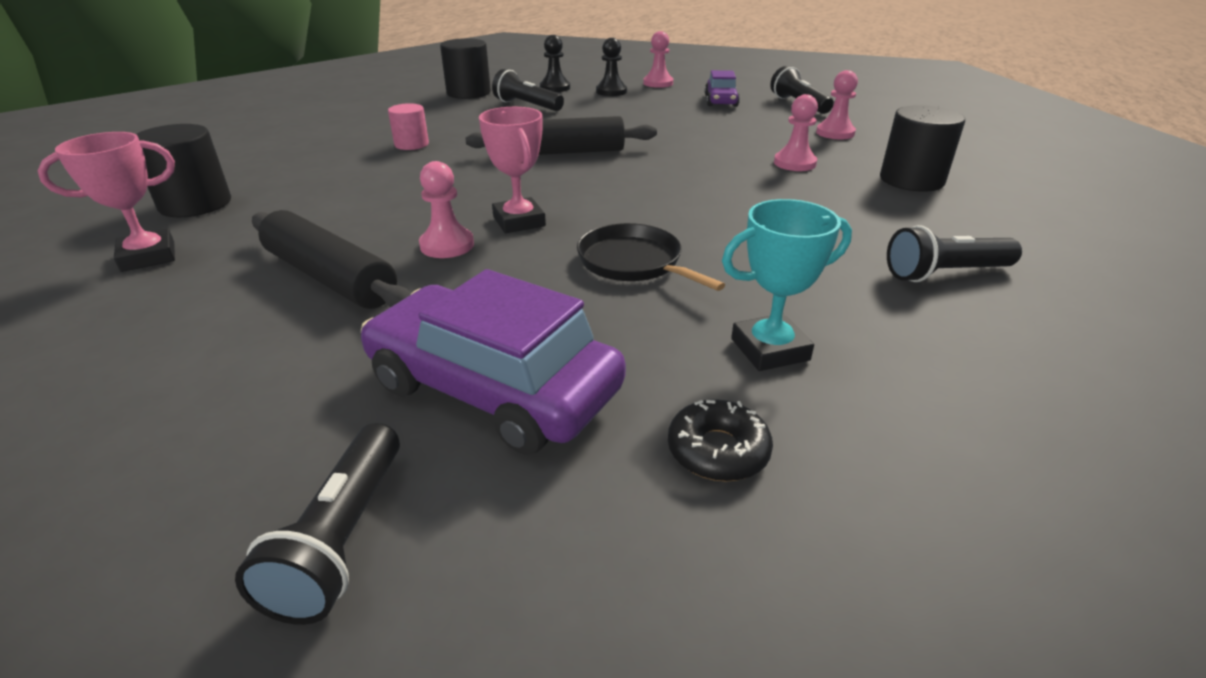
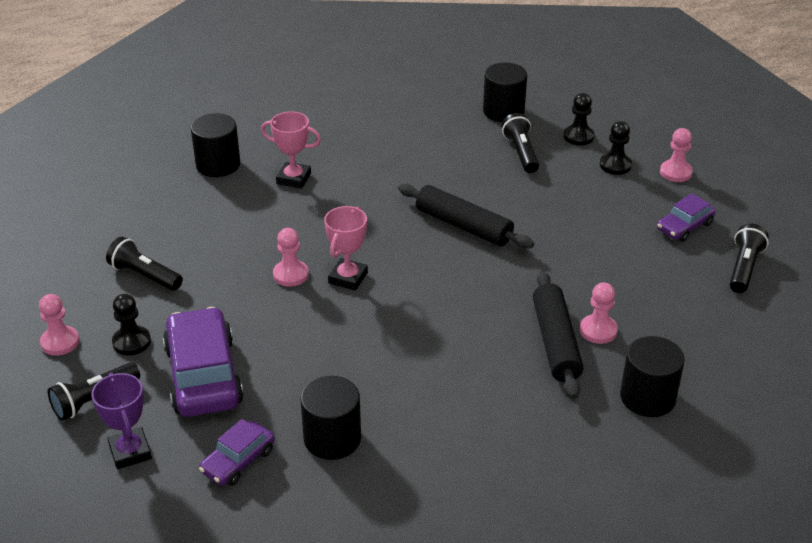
camera: 45 degrees right, 5 degrees up
pink trophy [37,132,175,272] -> pink trophy moved to [261,111,321,189]
black rolling pin [252,210,411,309] -> black rolling pin moved to [533,271,584,399]
pink cylinder [388,103,429,150] -> none
black pan [577,223,725,291] -> none
black donut [668,399,773,481] -> purple car [199,419,275,486]
turquoise trophy [722,199,852,371] -> black cylinder [300,376,361,460]
pink pawn [816,70,858,139] -> pink pawn moved to [39,294,79,356]
black flashlight [887,225,1022,282] -> black flashlight moved to [106,237,183,291]
none -> purple trophy [91,373,152,469]
none -> black pawn [112,294,151,355]

